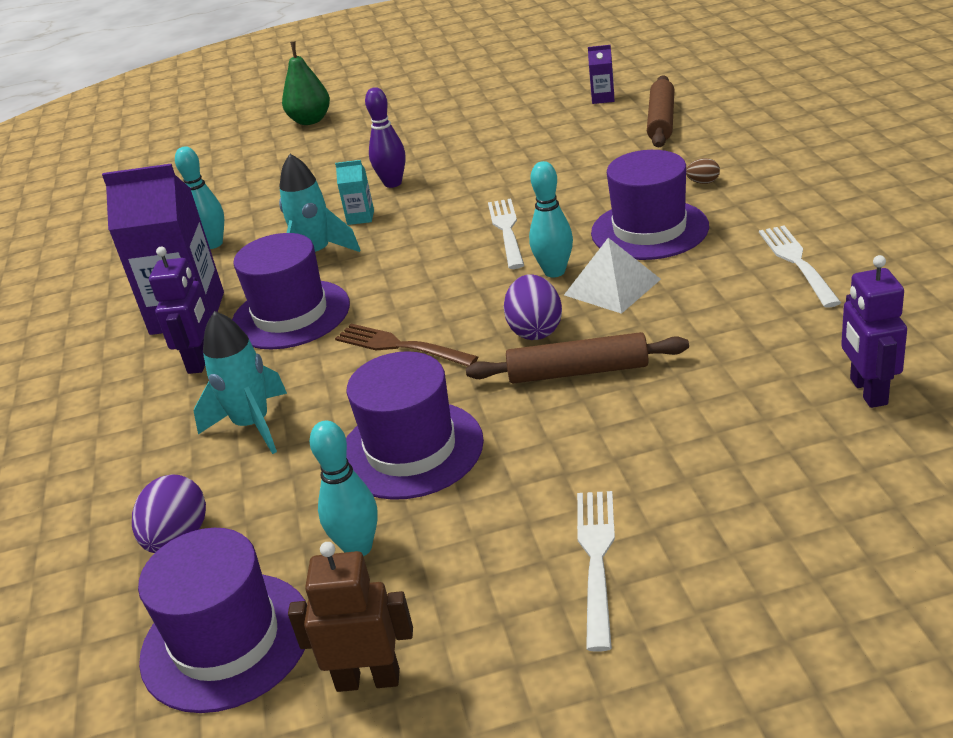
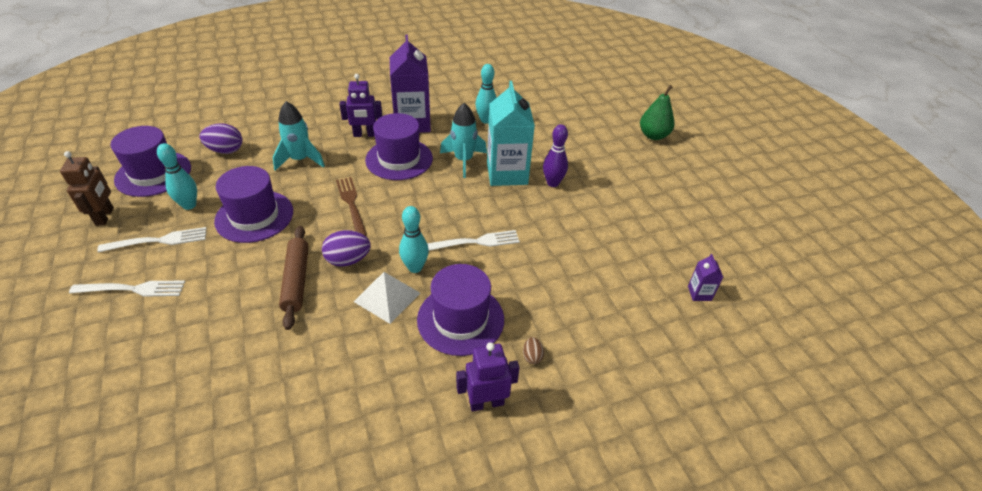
camera: 75 degrees right, 10 degrees up
turquoise carton [335,160,374,225] -> turquoise carton [487,81,535,186], size x2.34
brown fork [335,324,478,366] -> brown fork turned 45 degrees counterclockwise [336,177,367,236]
brown rolling pin [647,75,674,147] -> none
white fork [759,226,841,308] -> white fork moved to [97,227,207,252]
purple robot [841,255,907,408] -> purple robot moved to [456,342,520,412]

